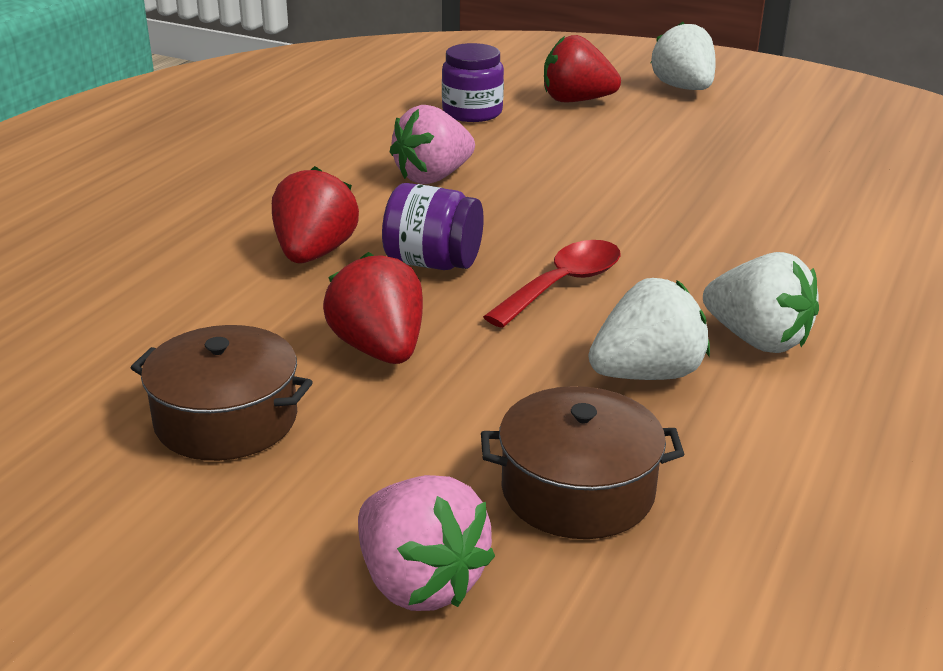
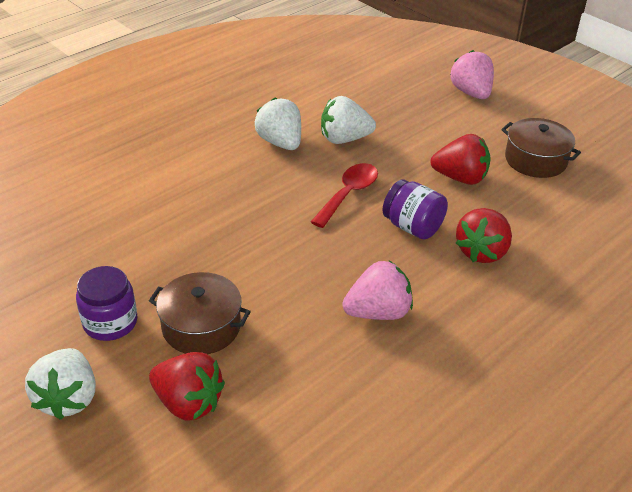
camera: 160 degrees left, 10 degrees up
red strawberry [323,252,423,364] -> red strawberry turned 75 degrees counterclockwise [430,134,491,185]
purple jar [442,43,504,122] -> purple jar moved to [76,266,138,341]
brown pot [481,386,684,539] -> brown pot moved to [149,272,251,354]
red spoon [483,240,620,328] -> red spoon turned 150 degrees clockwise [311,163,378,228]

